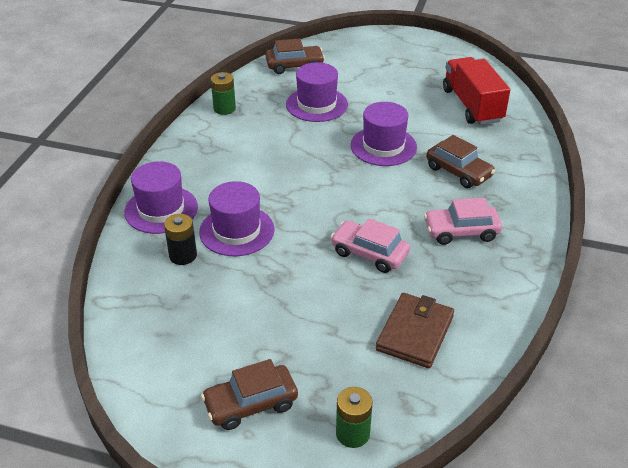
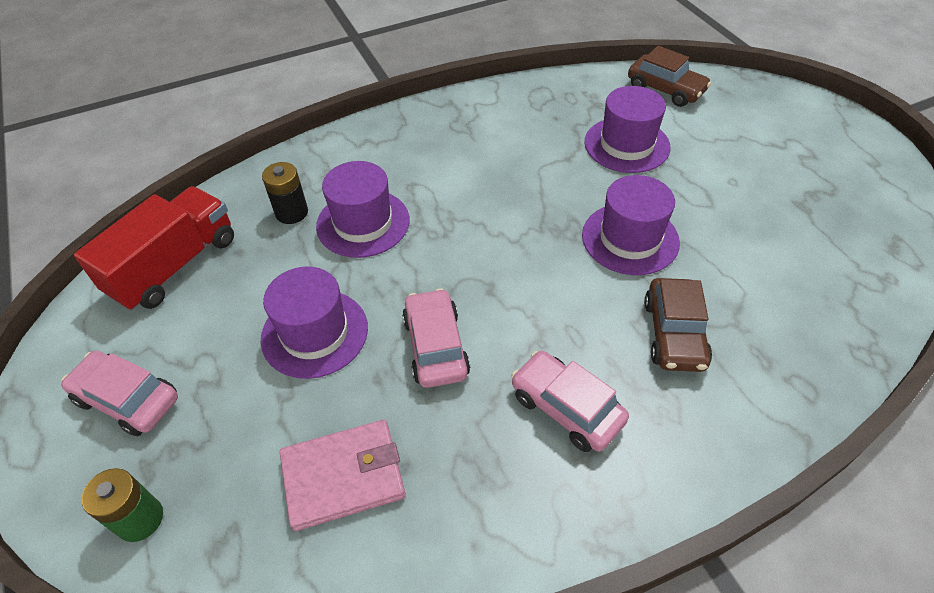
camera: 50 degrees right, 10 degrees up
purple hat [124,161,198,234] -> purple hat moved to [261,266,368,379]
brown car [201,359,298,430] -> pink car [61,351,178,436]
green battery [211,72,236,115] -> none
brown wallet [376,293,454,368] -> pink wallet [280,420,406,531]
red truck [443,57,510,125] -> red truck moved to [74,186,234,311]

